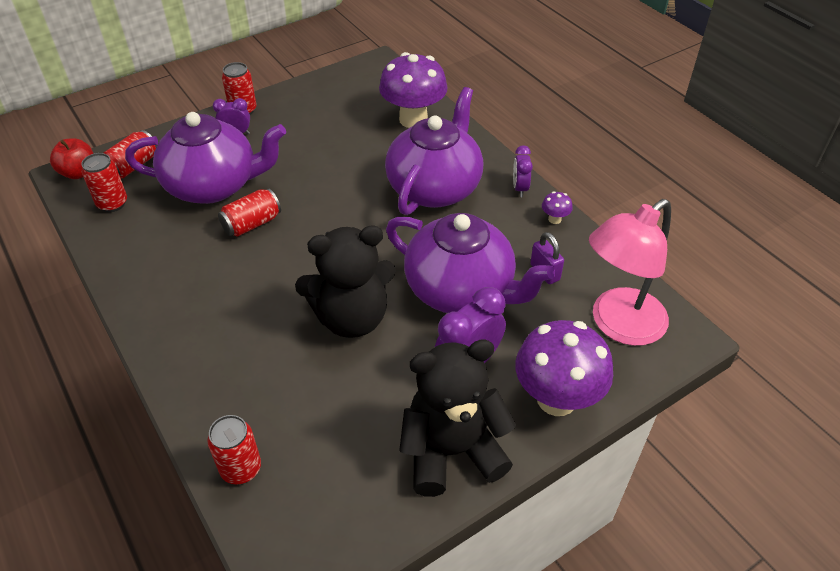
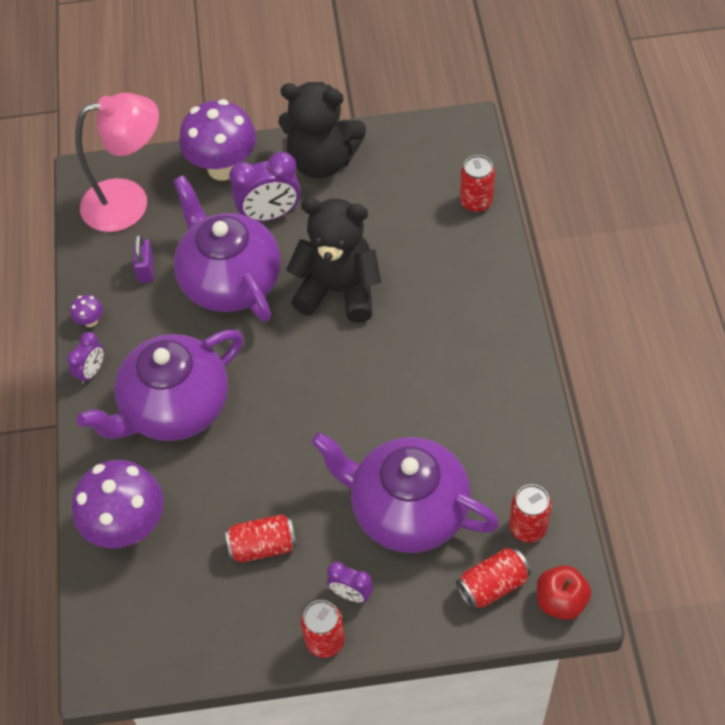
camera: 150 degrees left, 10 degrees up
red can [218,188,281,237] -> red can moved to [225,514,297,562]

